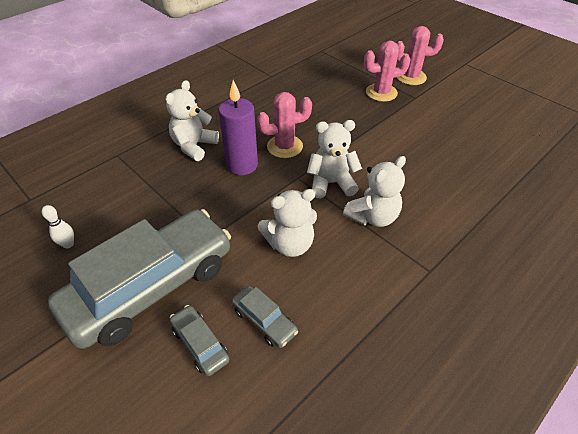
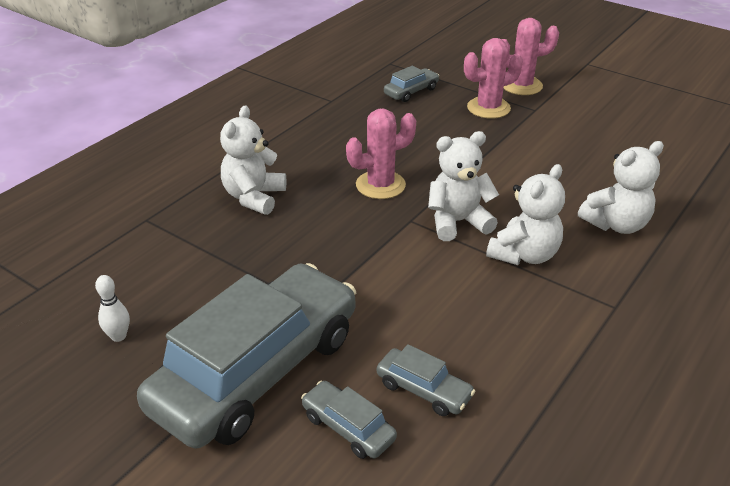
camera: 10 degrees left, 10 degrees down
purple candle [219,80,258,175] -> none
white teddy bear [258,189,317,257] -> white teddy bear moved to [578,141,664,234]
none -> grey car [384,66,439,102]

